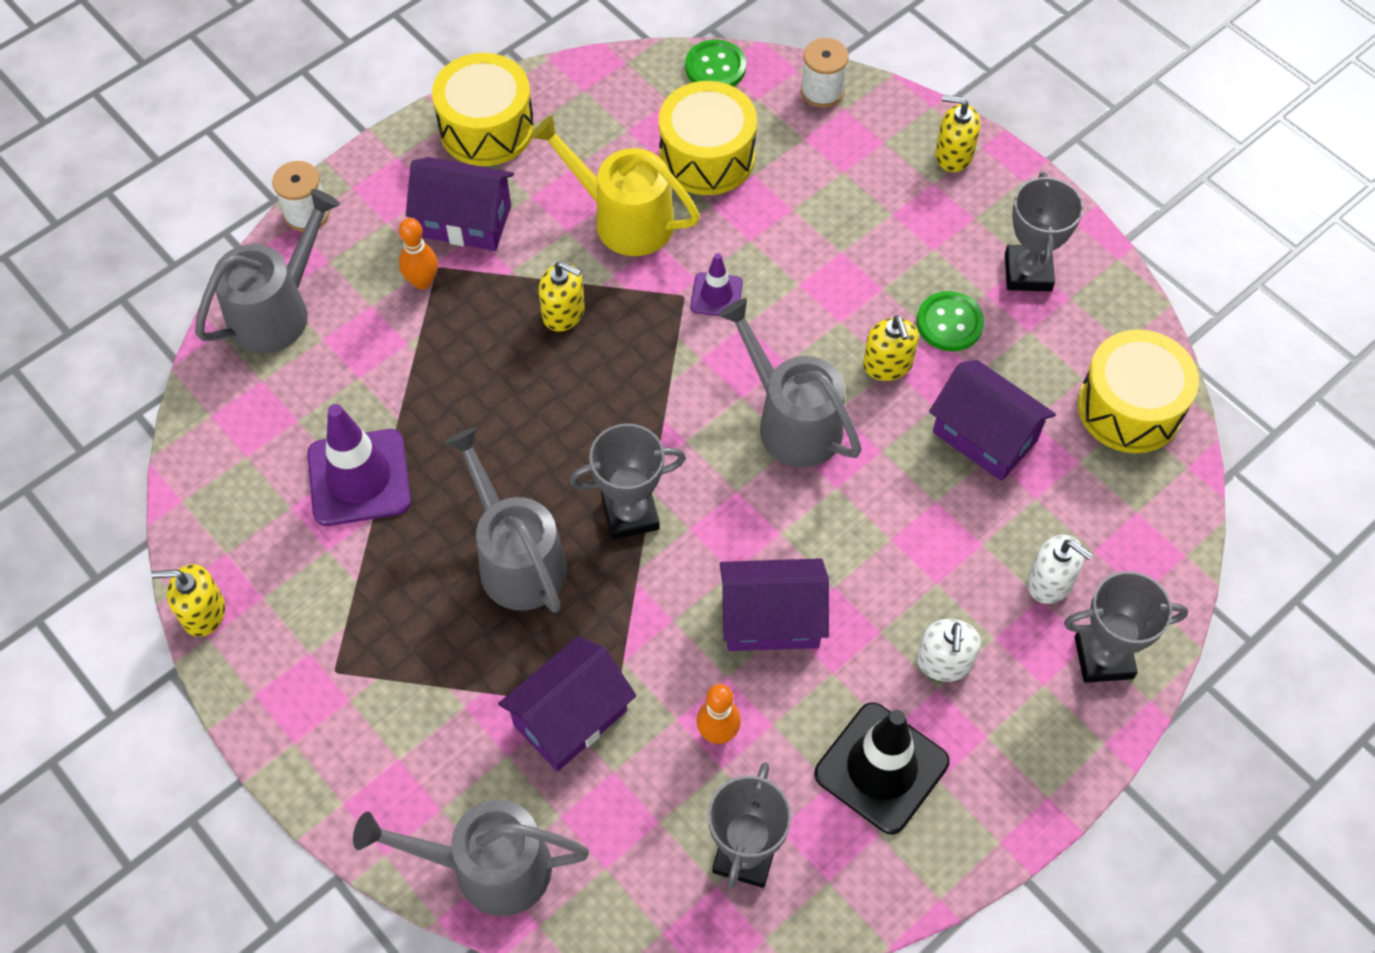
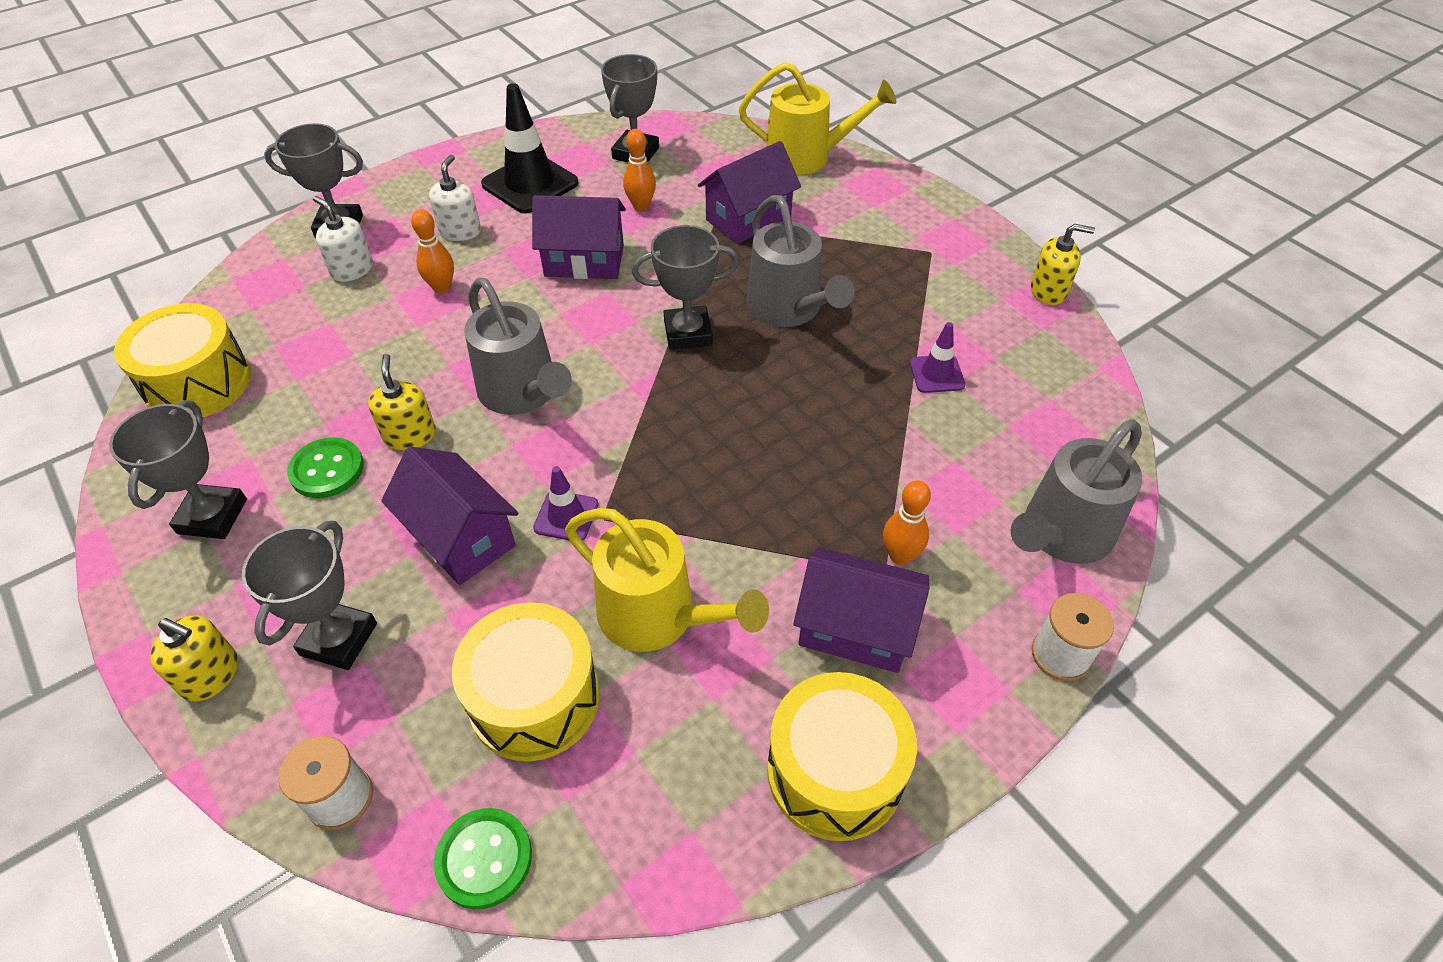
camera: 175 degrees left, 10 degrees down
purple traffic cone [307,404,411,526] -> purple traffic cone [910,322,965,393], size x0.53
grey watering can [353,799,589,916] -> yellow watering can [739,62,896,175]
yellow soap dispenser [539,261,585,332] -> none
purple house [929,360,1056,481] -> purple house moved to [381,447,518,585]
none -> grey trophy [242,521,377,670]
none -> orange bowling pin [411,209,454,293]

